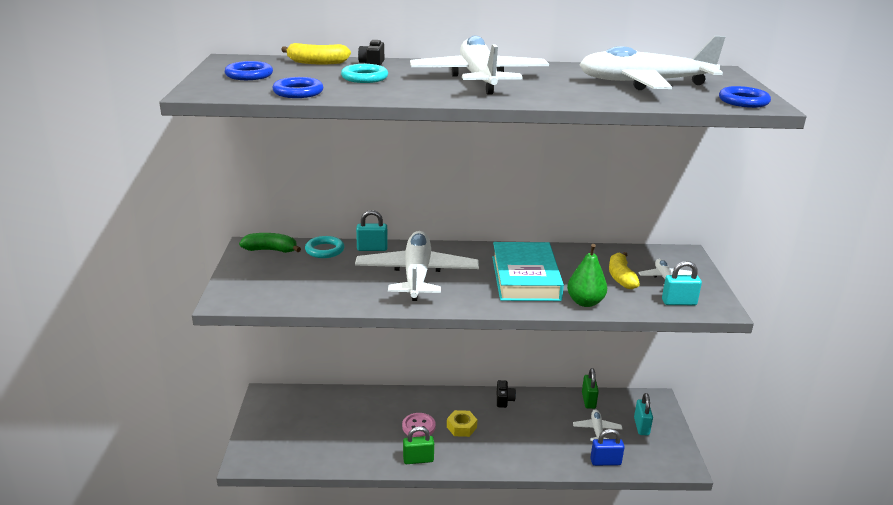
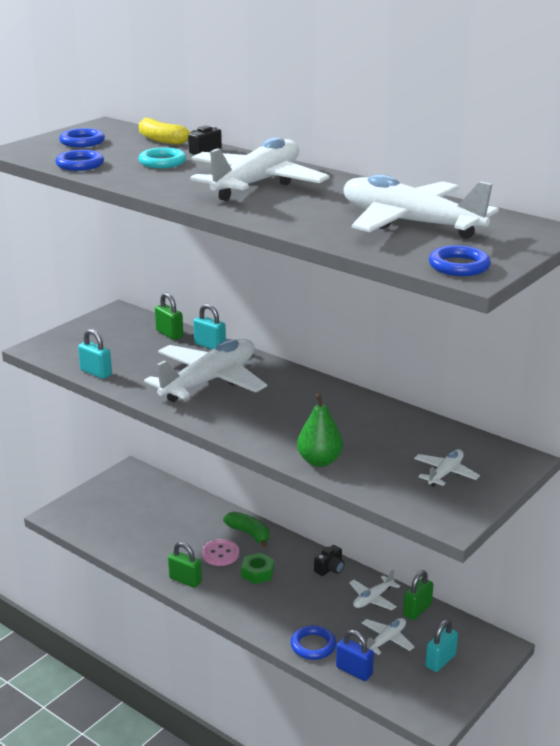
camera: 40 degrees right, 0 degrees up
green banana [239,233,301,253] -> green banana moved to [223,512,270,548]
turquoise ring [305,236,344,258] -> green padlock [155,292,183,340]
yellow nut [447,410,477,437] -> green nut [241,553,274,584]
turquoise book [492,242,564,301] -> none
yellow banana [609,252,640,289] -> none
turquoise padlock [662,261,702,305] -> turquoise padlock moved to [78,329,112,379]
none -> blue ring [291,625,336,660]
none -> white plane [349,570,400,610]

